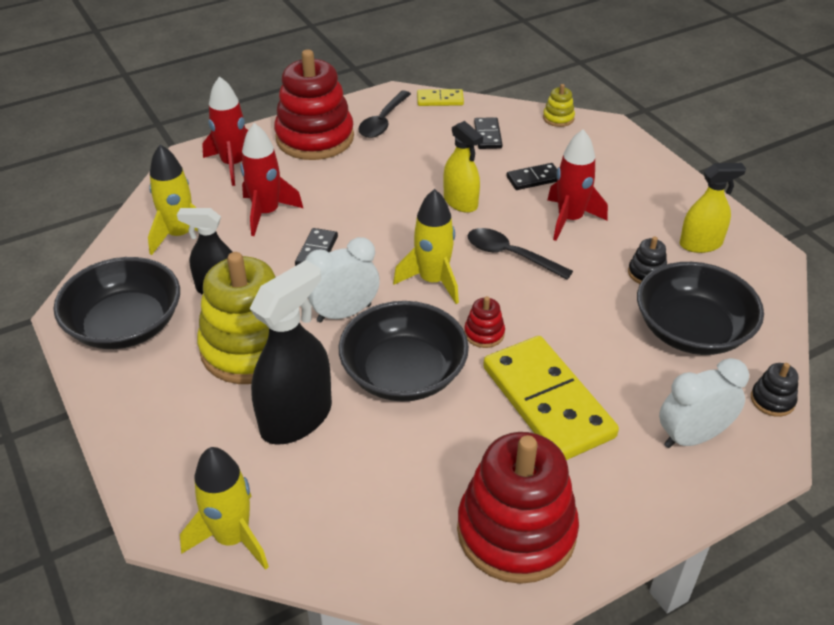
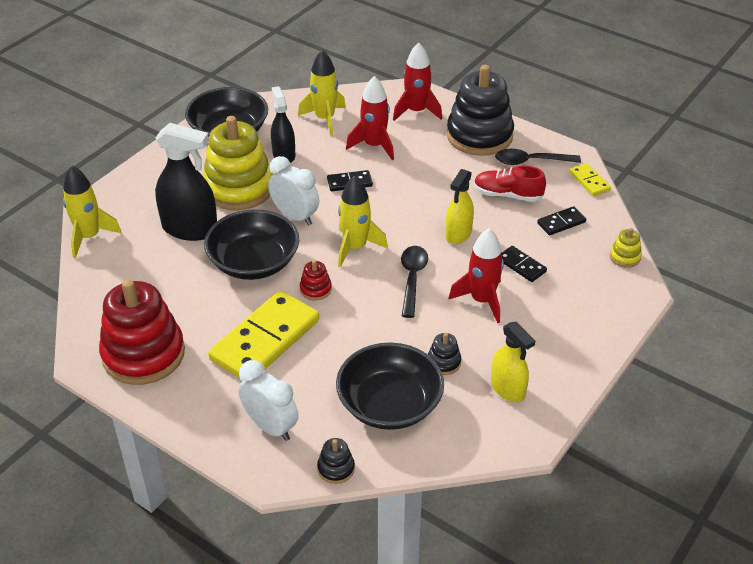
camera: 65 degrees right, 0 degrees up
red stacking toy [274,49,354,160] -> black stacking toy [447,65,514,156]
none -> red shoe [474,165,546,202]

